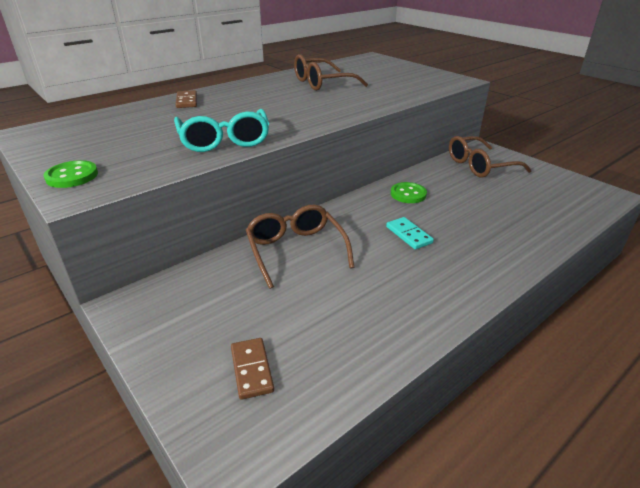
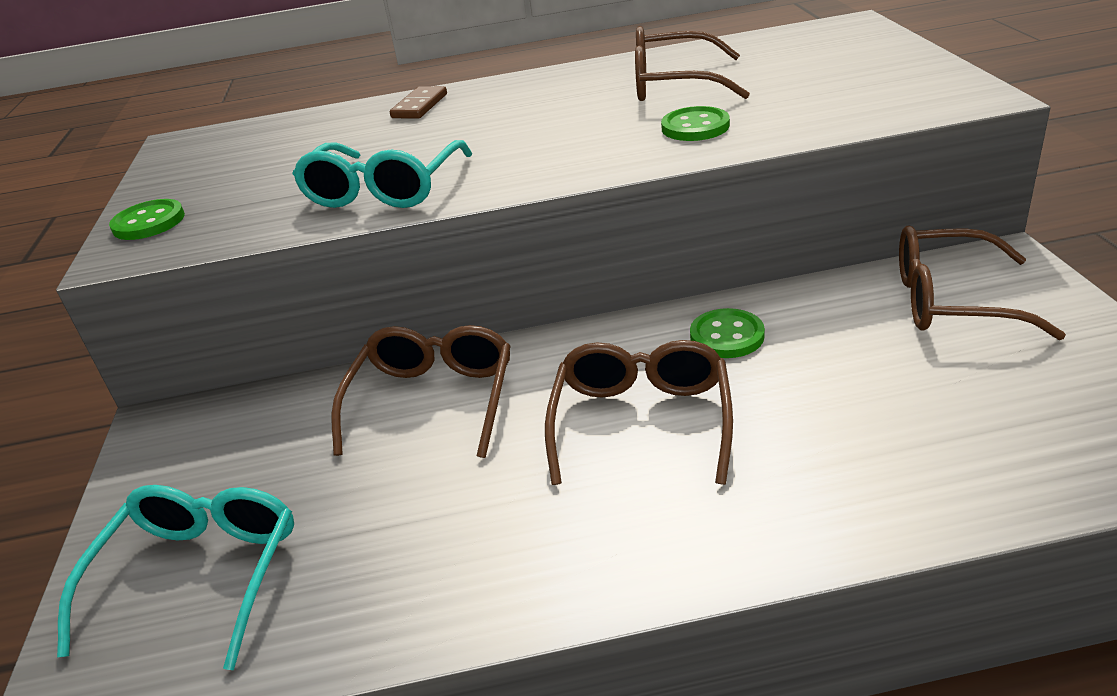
camera: 35 degrees right, 0 degrees up
brown domino [231,338,274,400] -> turquoise glasses [57,485,294,670]
turquoise domino [386,217,434,249] -> brown glasses [545,340,733,485]
none -> green button [661,106,730,141]

